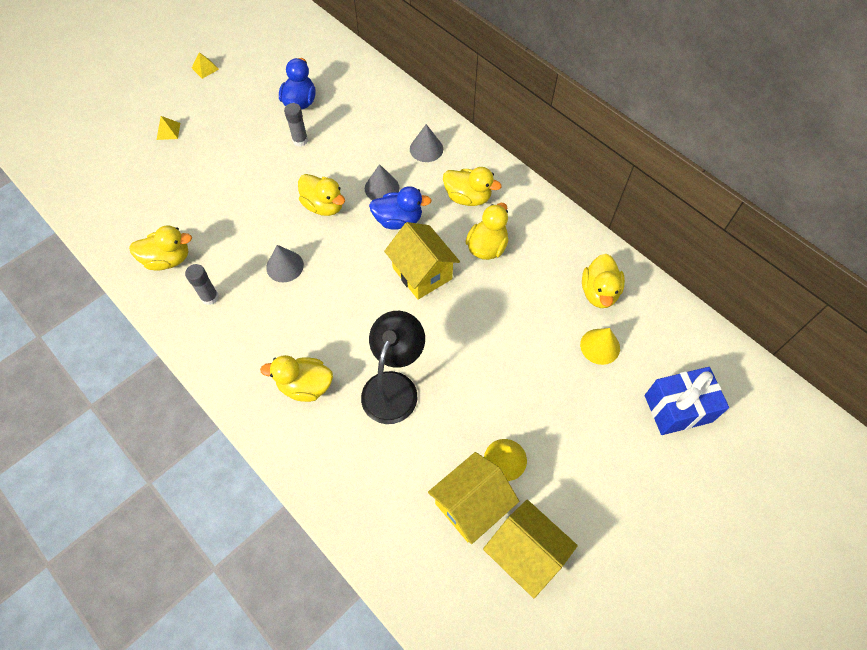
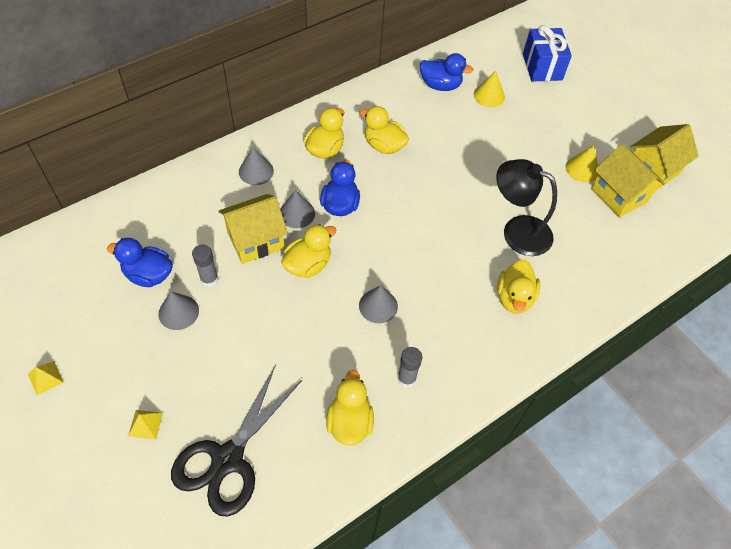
camera: 85 degrees left, 5 degrees down
yellow house [384,222,460,300] -> yellow house moved to [218,194,288,264]
yellow duck [582,254,625,308] -> blue duck [420,53,474,91]
none -> grey cone [158,291,199,330]
none -> black scissors [171,365,302,517]

